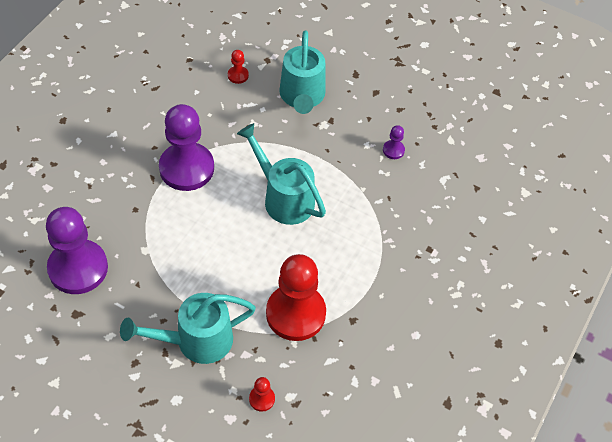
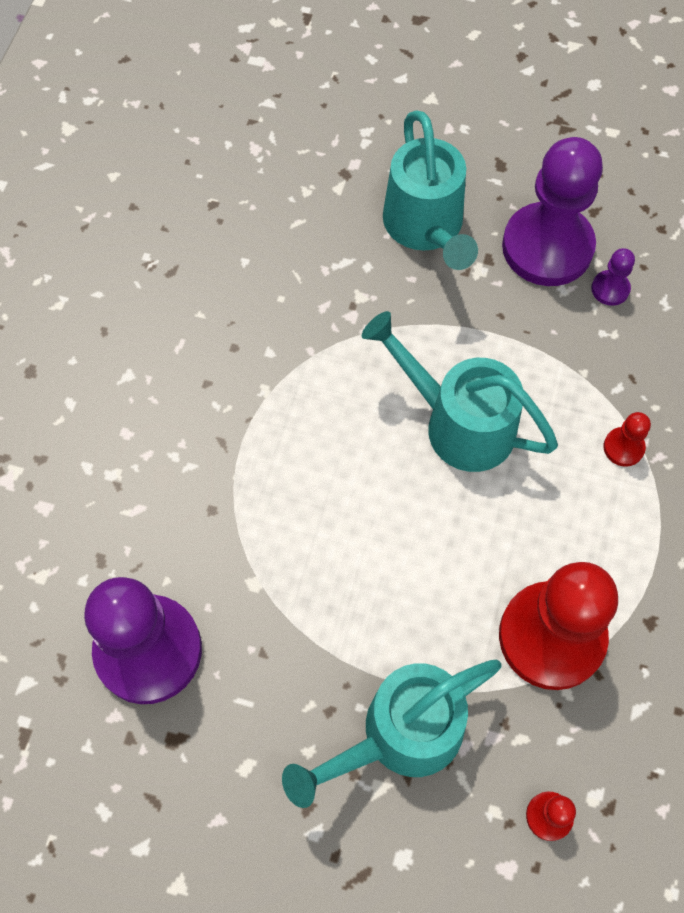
camera: 10 degrees left, 10 degrees up
purple pawn [159,104,214,191] -> purple pawn moved to [502,137,603,286]
red pawn [228,50,249,84] -> red pawn moved to [603,412,651,467]

